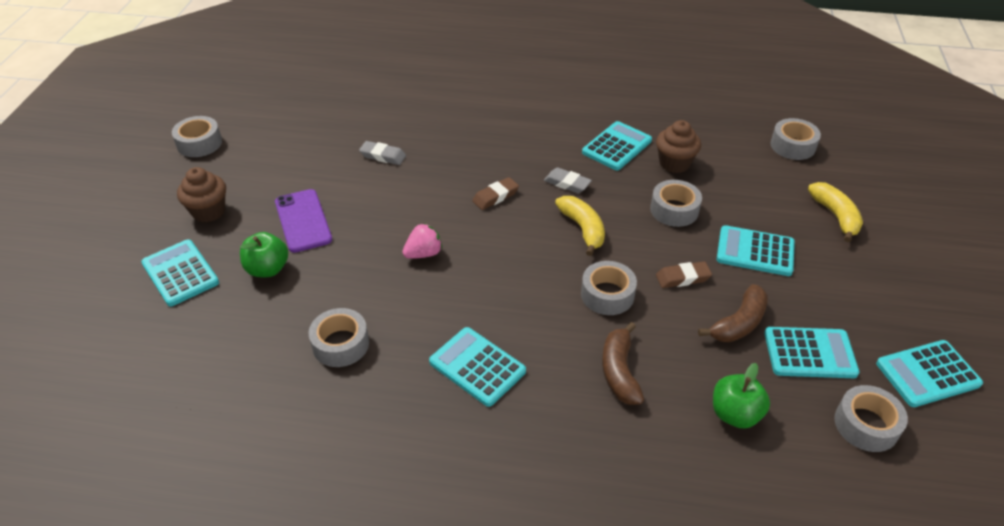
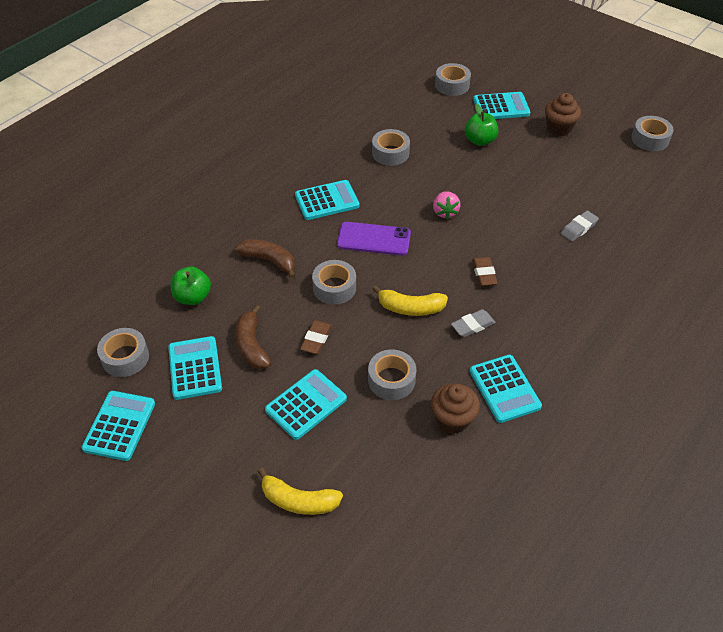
camera: 120 degrees right, 5 degrees up
purple phone [275,189,332,253] -> purple phone moved to [337,222,411,256]
turquoise calculator [764,327,860,378] -> turquoise calculator turned 135 degrees clockwise [168,336,222,400]
grey tape [770,118,821,160] -> grey tape moved to [435,63,471,96]

